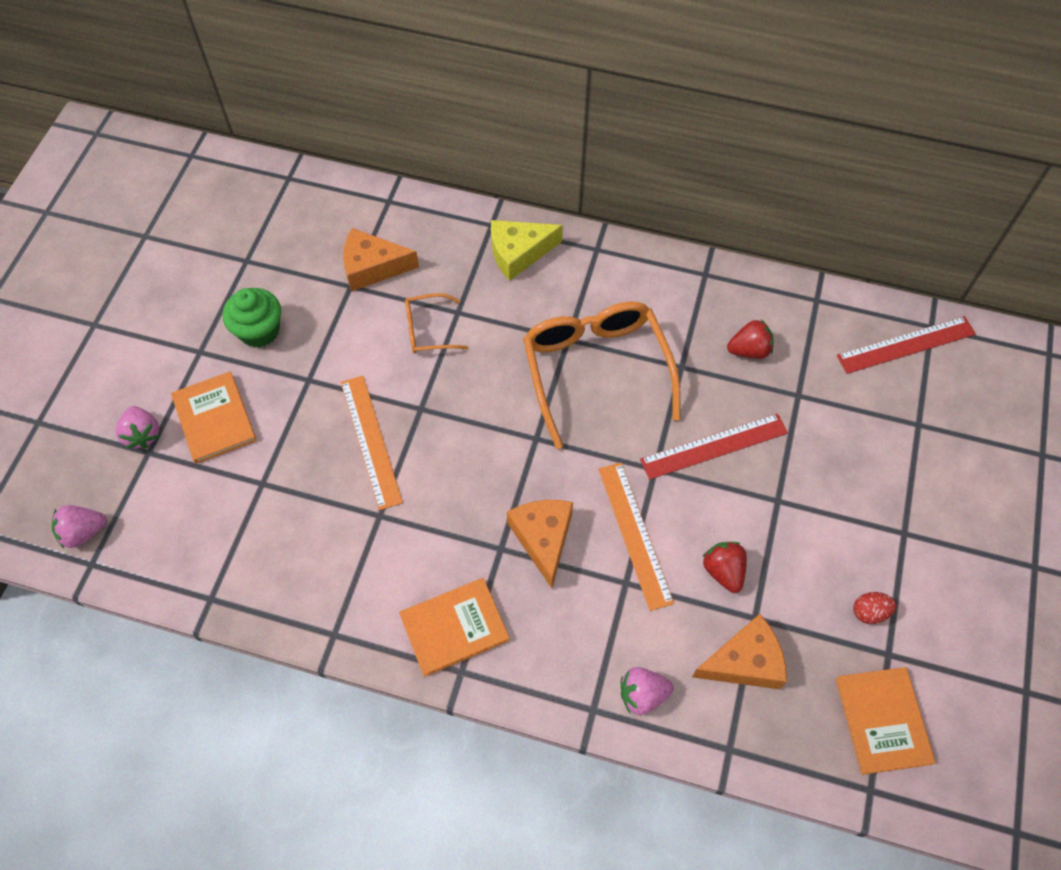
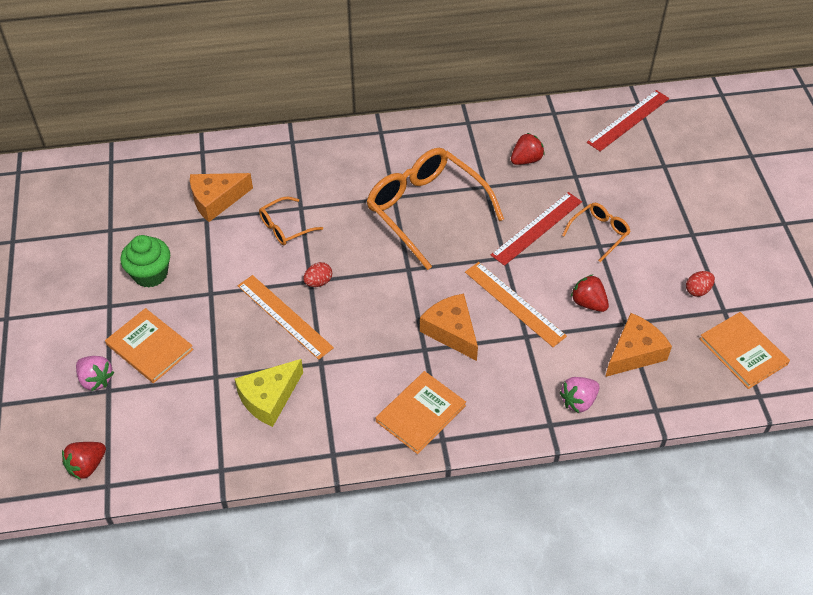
camera: 25 degrees left, 10 degrees down
pink strawberry [52,505,107,548] -> red strawberry [62,442,106,480]
yellow cheese [491,220,563,281] -> yellow cheese moved to [234,359,303,427]
none -> red egg [303,262,332,287]
none -> orange glasses [562,203,631,262]

